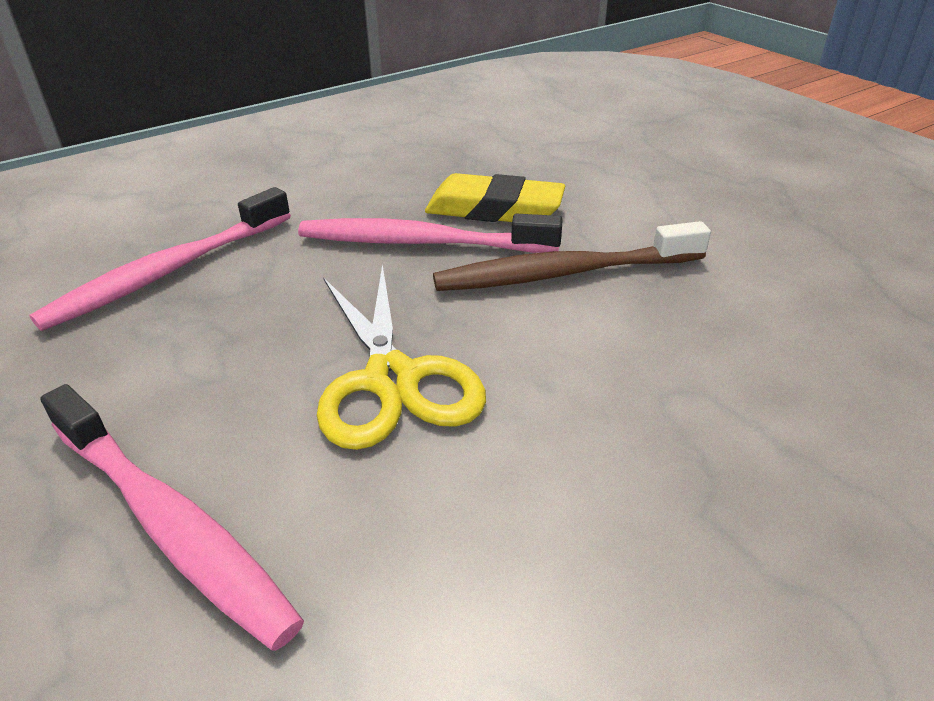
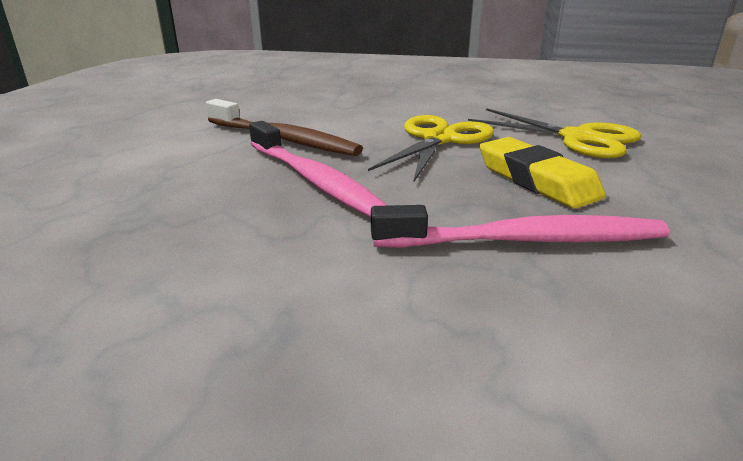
camera: 135 degrees left, 10 degrees down
pink toothbrush [40,384,304,651] -> yellow scissors [468,108,642,158]
yellow eraser [425,173,565,222] -> yellow eraser moved to [479,137,606,209]

